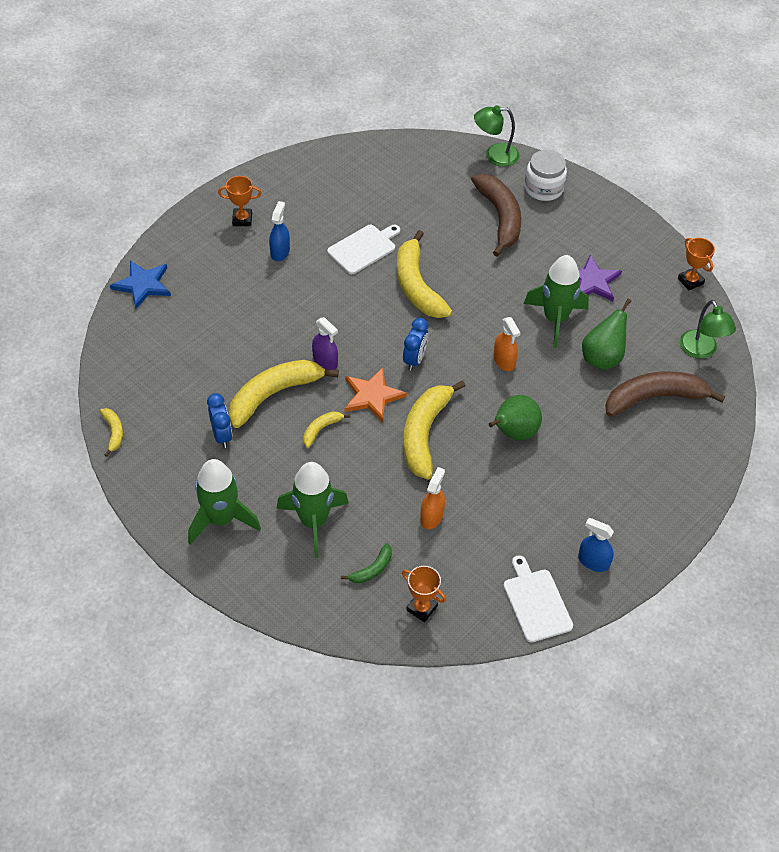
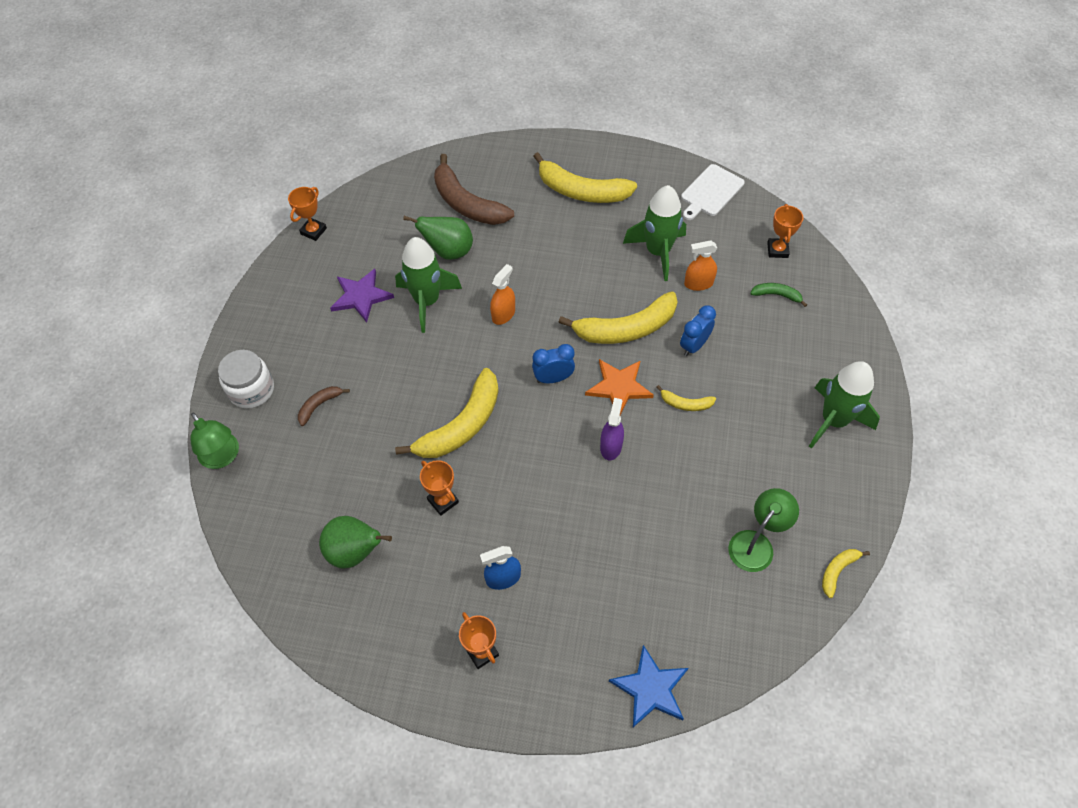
camera: 120 degrees left, 5 degrees up
blue clock [207,393,232,448] -> blue clock moved to [680,305,716,356]
yellow banana [229,360,339,428] -> yellow banana moved to [533,152,637,203]
green rocket [276,462,349,558] -> green rocket moved to [623,185,686,281]
white cutting board [327,225,400,274] -> orange trophy [420,460,459,516]
brown banana [471,174,521,257] -> brown banana [298,386,350,426], size x0.47
green pear [489,395,542,440] -> green pear moved to [319,516,392,569]
blue spray bottle [578,518,614,572] -> none
green lamp [680,300,736,359] -> green lamp moved to [728,488,799,572]

